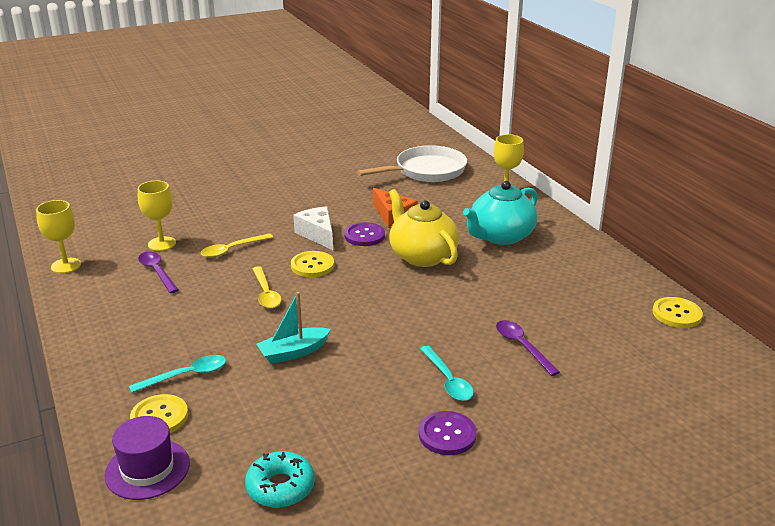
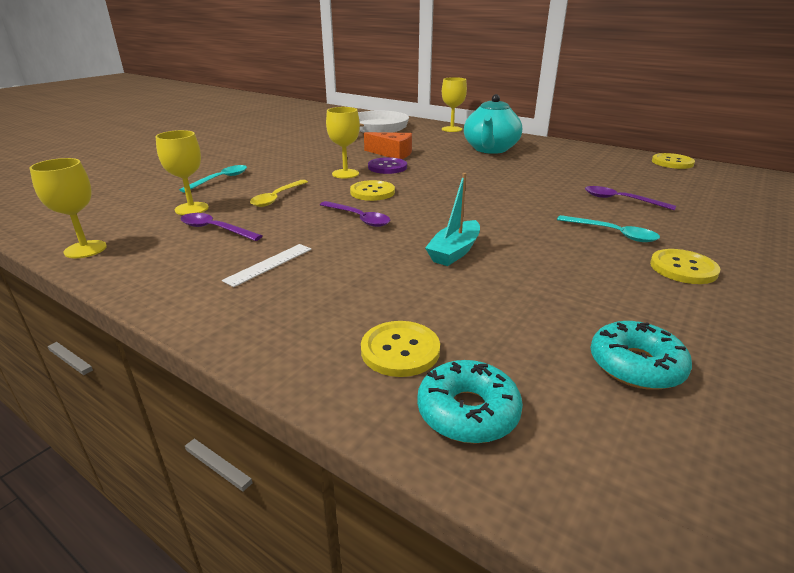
camera: 30 degrees left, 0 degrees up
purple hat [105,416,190,500] -> turquoise donut [417,360,523,444]
turquoise spoon [129,355,226,393] -> turquoise spoon moved to [179,165,247,193]
yellow spoon [253,266,282,309] -> purple spoon [320,201,390,227]
white cheese [293,206,333,250] -> yellow goblet [326,107,360,179]
yellow teapot [389,189,459,267] -> none
purple button [419,411,477,455] -> yellow button [650,249,720,284]
none -> white ruler [222,244,312,287]

